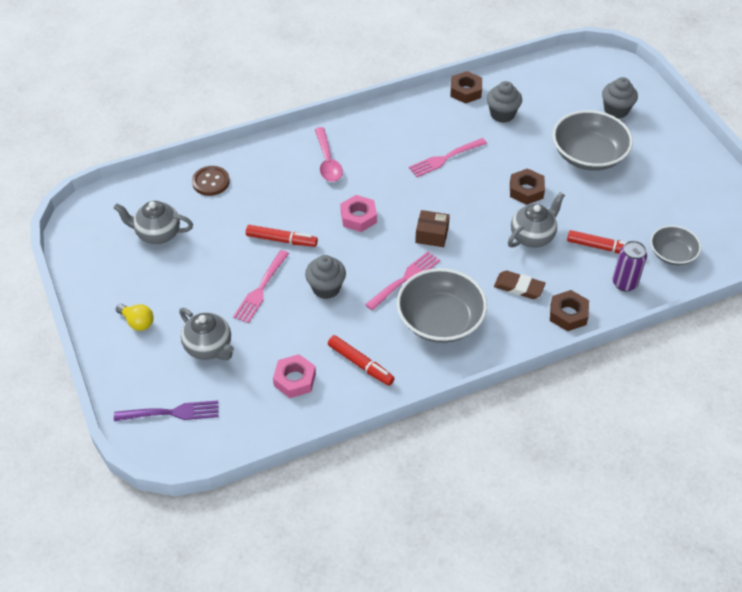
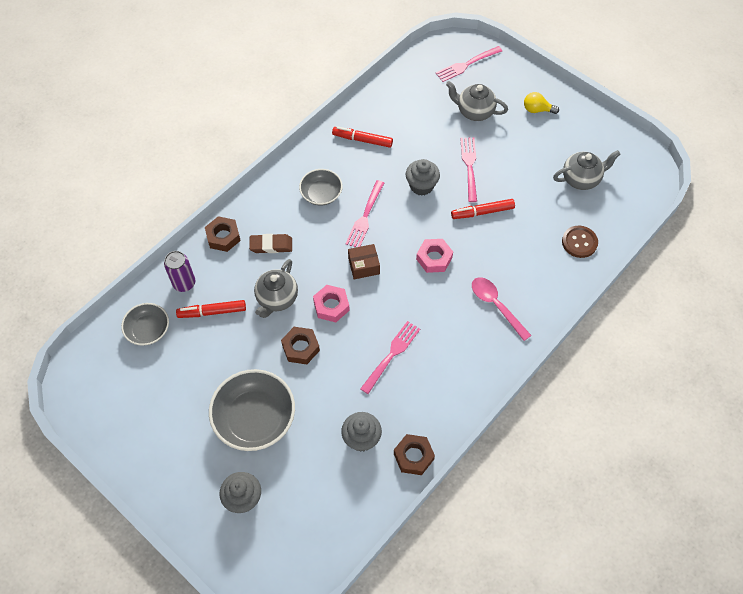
camera: 155 degrees right, 10 degrees up
purple fork [114,400,219,421] -> pink fork [436,46,502,82]
pink nut [273,354,316,398] -> pink nut moved to [313,285,350,322]
grey bowl [397,268,487,343] -> grey bowl [299,169,343,206], size x0.58

